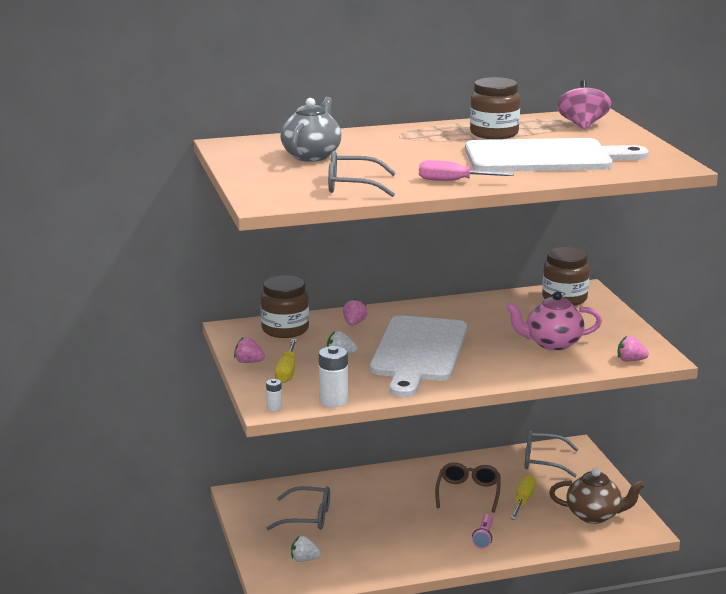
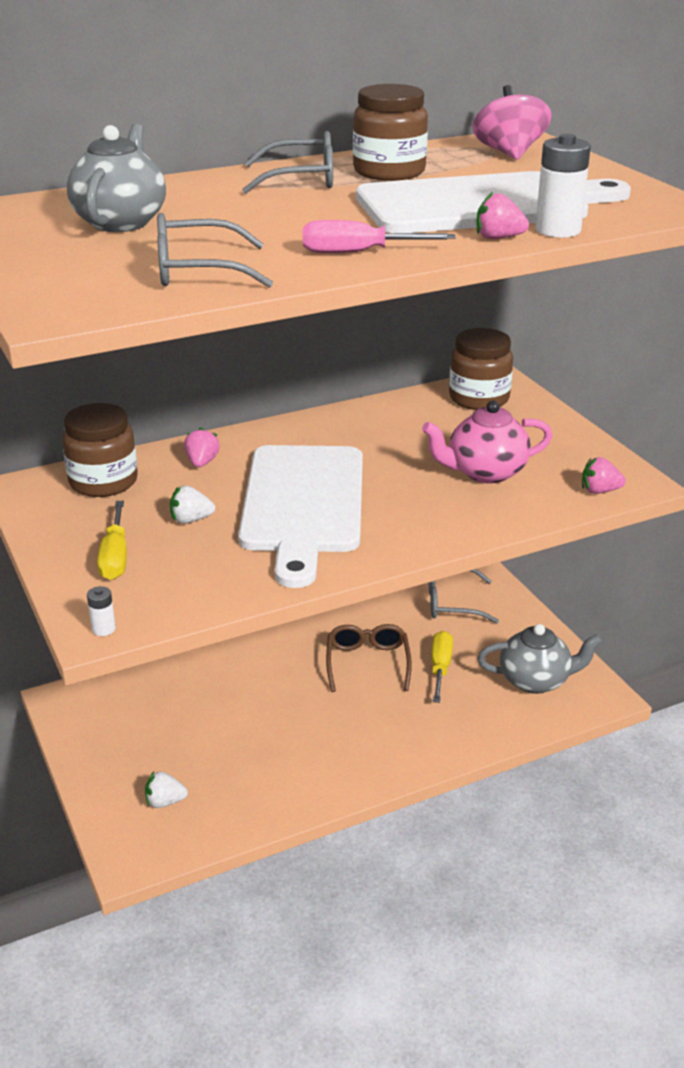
camera: 10 degrees left, 10 degrees up
pink strawberry [234,337,265,363] -> pink strawberry moved to [476,192,529,239]
grey glasses [267,486,330,530] -> grey glasses moved to [242,131,333,194]
white battery [319,346,348,408] -> white battery moved to [535,134,591,238]
pink flashlight [472,514,493,549] -> none
brown teapot [549,468,645,524] -> grey teapot [477,624,602,694]

